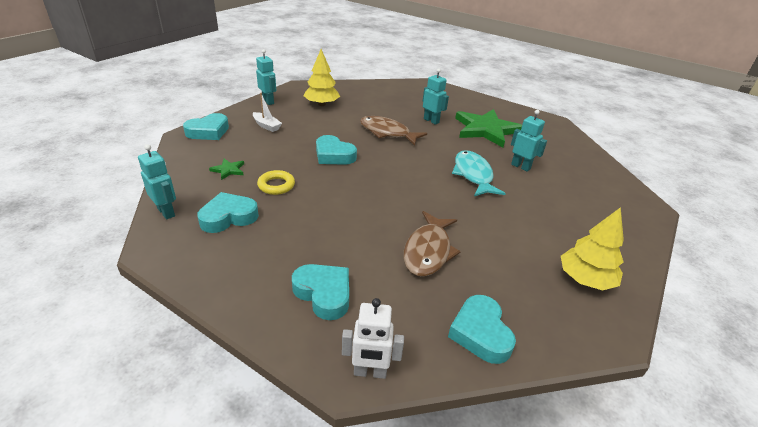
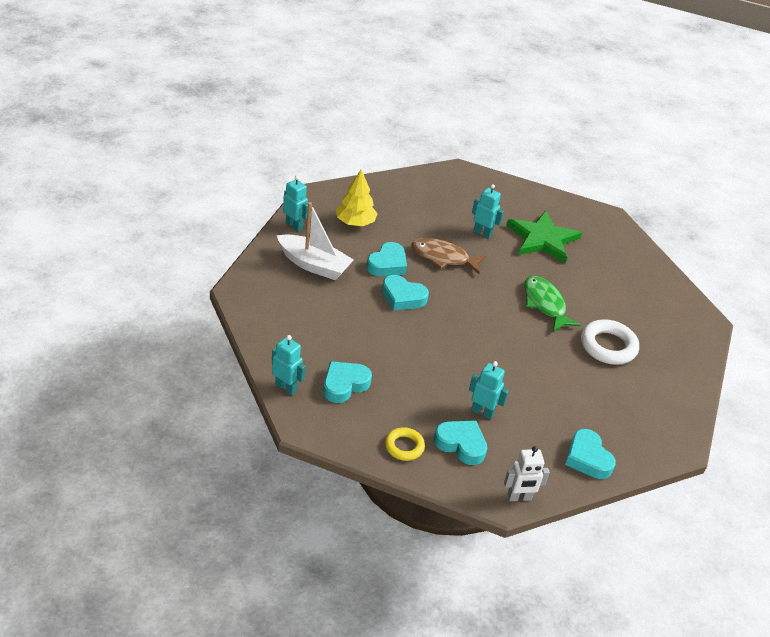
camera: 15 degrees left, 5 degrees up
turquoise heart [183,113,229,140] -> turquoise heart moved to [366,242,407,276]
green star [209,159,244,180] -> none
white boat [253,93,282,132] -> white boat [277,202,354,280], size x1.94
yellow ring [257,170,295,195] -> yellow ring moved to [385,427,425,461]
brown fish [403,211,461,277] -> none
turquoise fish [452,150,506,196] -> green fish [524,276,580,332]
turquoise robot [511,110,547,172] -> turquoise robot moved to [469,361,509,419]
yellow tree [561,207,624,290] -> none
none -> white ring [581,319,639,365]

